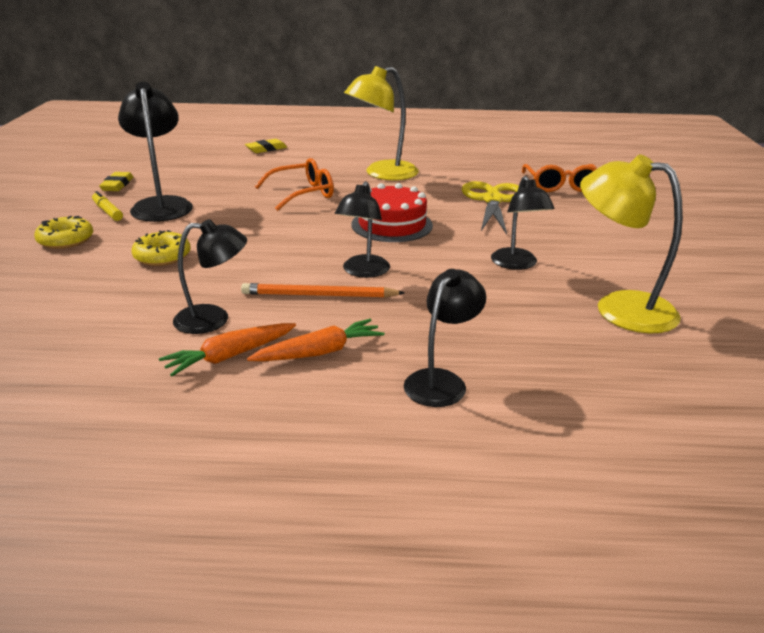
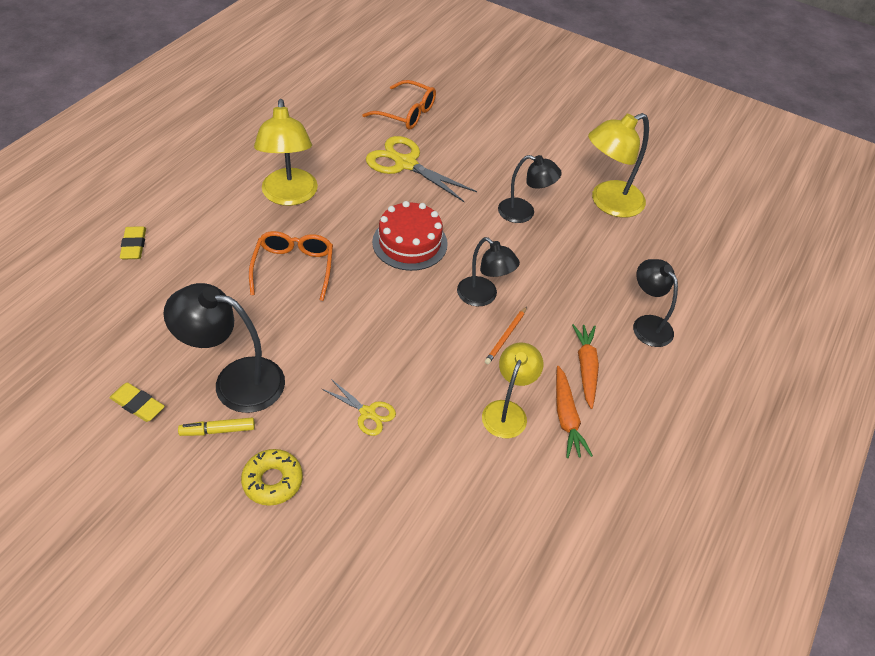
camera: 65 degrees left, 20 degrees up
yellow donut [131,230,191,266] -> yellow scissors [322,379,396,436]
black lamp [173,219,247,334] -> yellow lamp [482,343,543,438]
orange pencil [241,283,405,298] -> orange pencil [485,306,527,364], size x0.64

